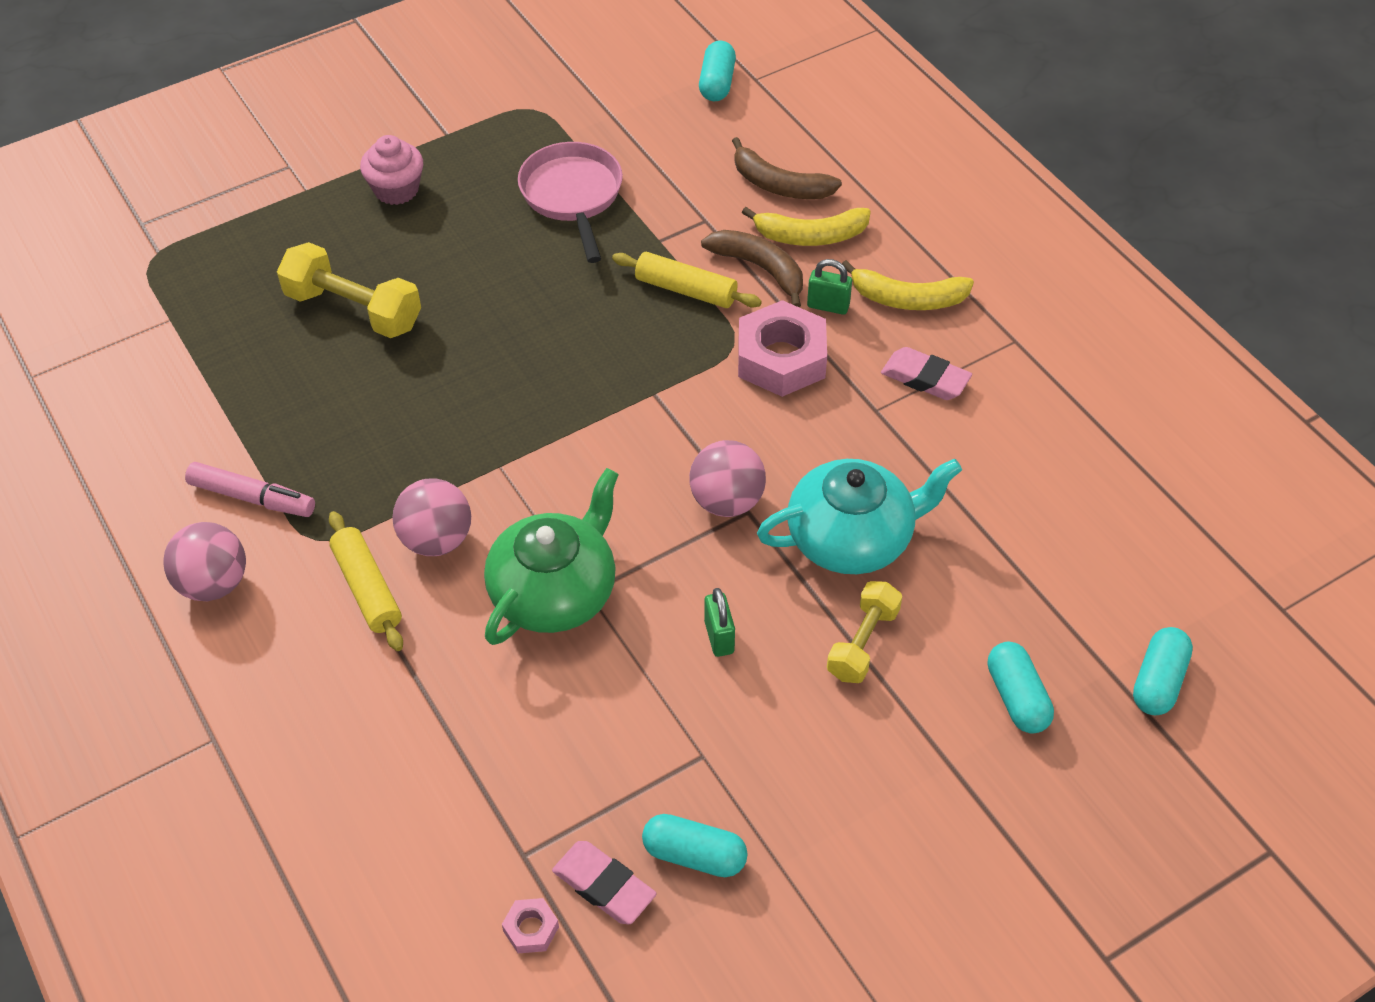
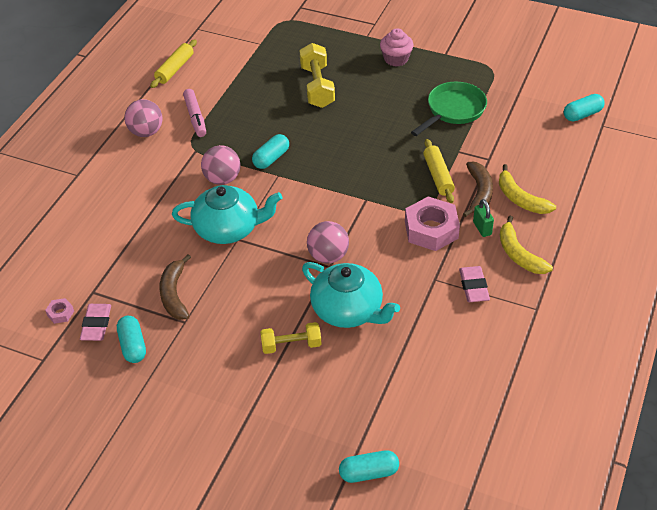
camera: 55 degrees right, 5 degrees down
yellow rolling pin [329,511,403,651] -> yellow rolling pin moved to [150,39,197,88]
green teapot [484,468,619,645] -> turquoise teapot [172,185,282,244]
pink pan [518,142,623,263] -> green pan [411,82,487,136]
green padlock [704,588,735,657] -> none
brown banana [732,137,842,199] -> brown banana moved to [159,254,191,320]
turquoise capsule [988,642,1054,733] -> turquoise capsule moved to [252,134,289,169]

